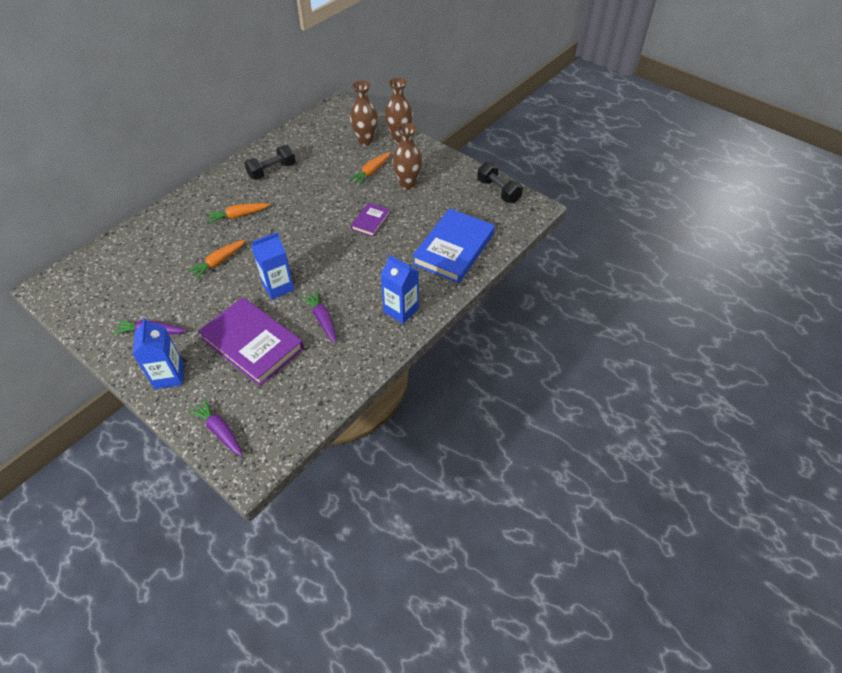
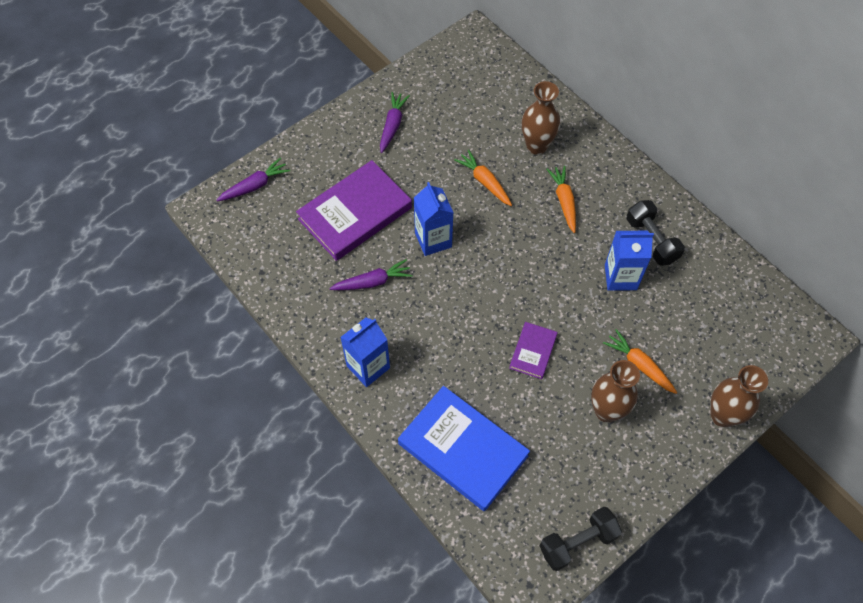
camera: 100 degrees right, 10 degrees up
blue carton [133,318,184,389] -> blue carton moved to [605,231,654,291]
brown vase [350,81,378,146] -> brown vase moved to [522,81,560,155]
purple book [351,202,390,237] -> purple book turned 75 degrees clockwise [509,322,558,379]

